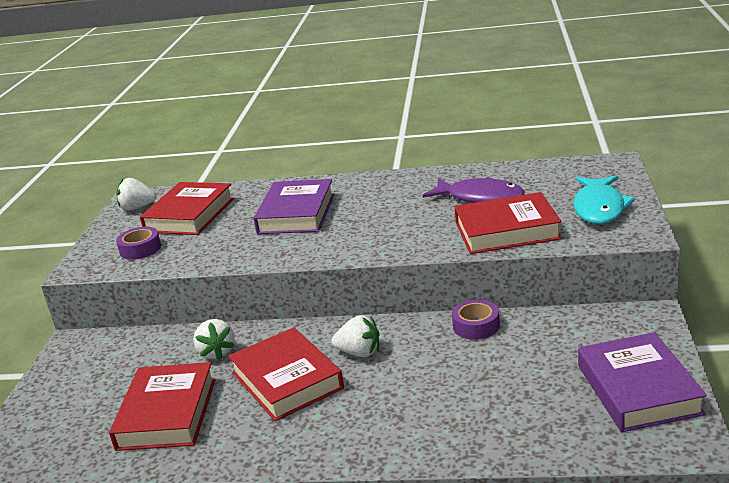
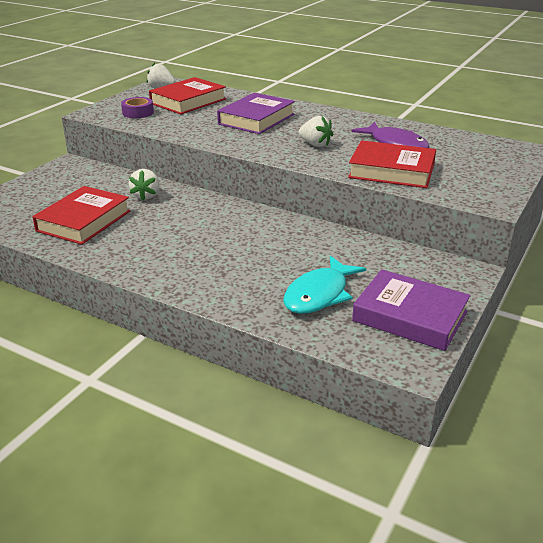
camera: 20 degrees right, 5 degrees up
red book [228,327,344,421] -> none
white strawberry [332,315,379,358] -> white strawberry moved to [299,116,333,147]
purple tape [452,299,500,340] -> none
turquoise fish [573,176,635,224] -> turquoise fish moved to [283,256,366,314]
purple book [578,332,707,432] -> purple book turned 75 degrees counterclockwise [352,269,471,351]

